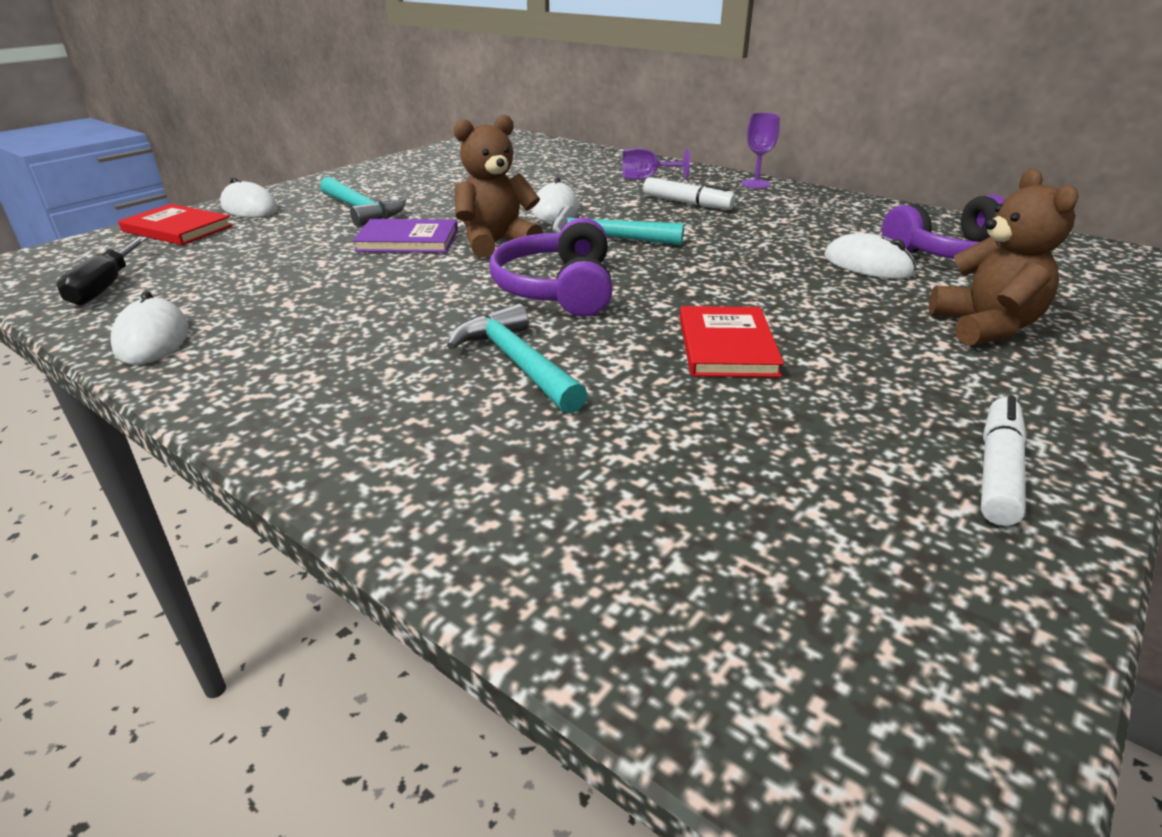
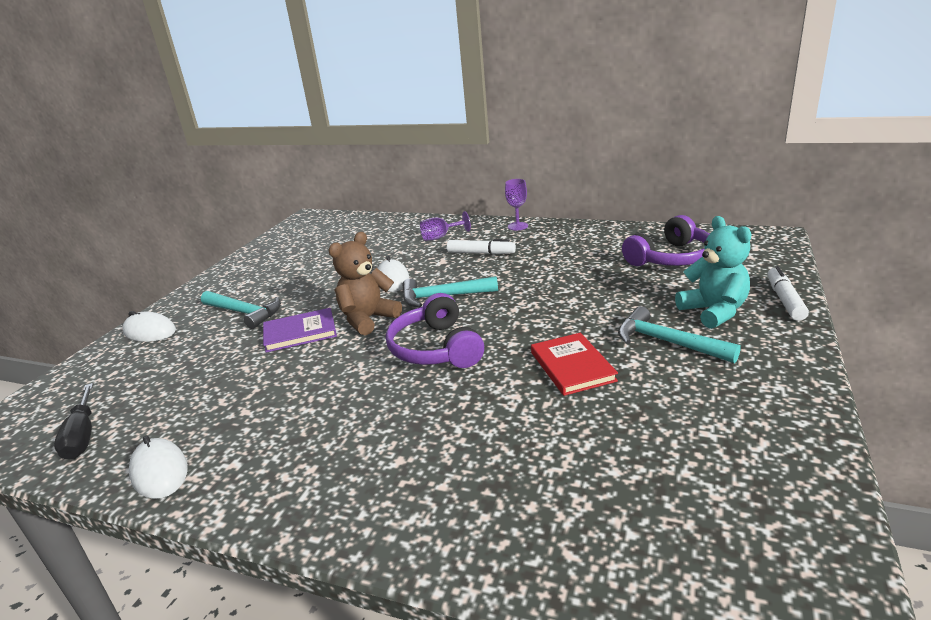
camera: 15 degrees left, 5 degrees down
red book [118,204,233,245] -> none
turquoise hammer [447,304,588,414] -> turquoise hammer moved to [618,306,741,363]
white mouse [824,233,916,279] -> none
brown teddy bear [929,168,1078,346] -> turquoise teddy bear [675,216,752,329]
white marker [981,395,1027,526] -> white marker moved to [767,266,809,321]

